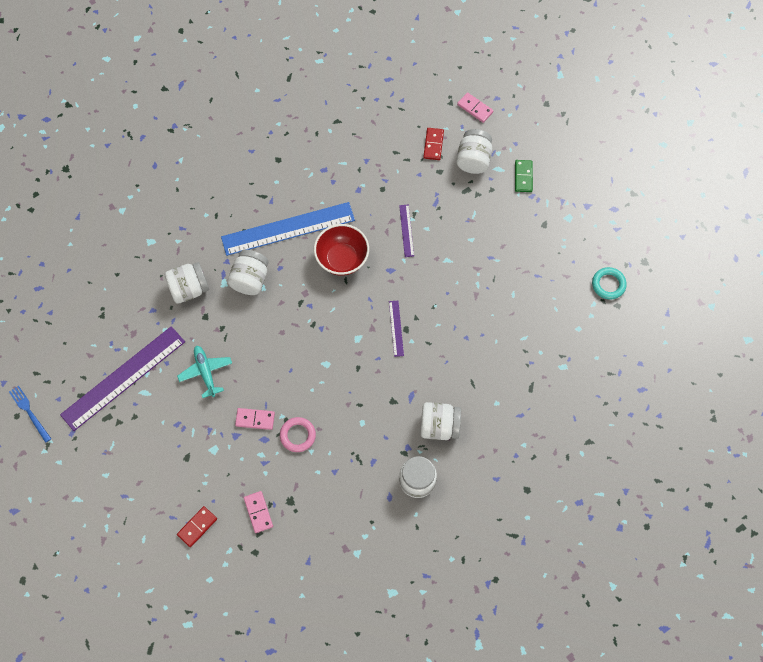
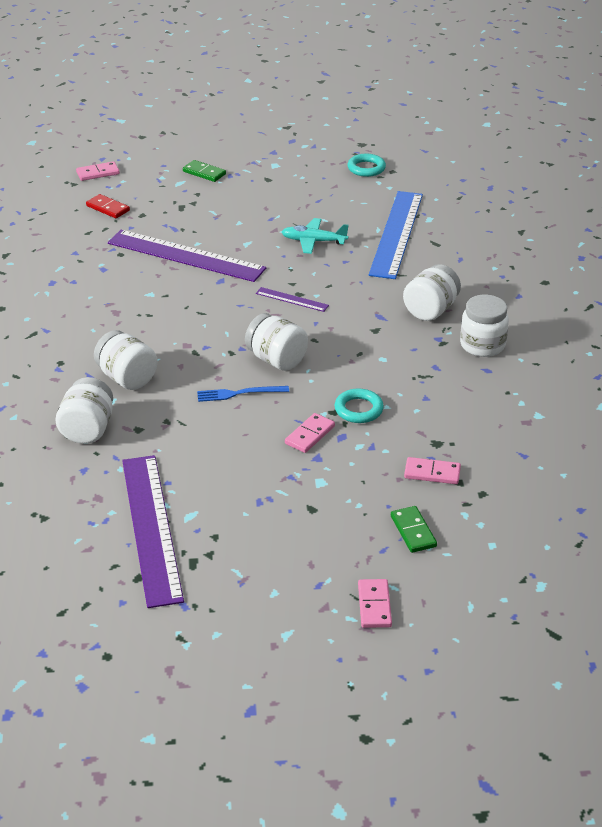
camera: 60 degrees left, 30 degrees down
blue fork [9,385,51,443] -> blue fork moved to [197,386,289,402]
turquoise plane [177,346,232,398] -> turquoise plane moved to [282,218,348,254]
red domino [177,506,217,547] -> green domino [391,506,437,553]
blue ruler [221,202,355,256] -> blue ruler moved to [369,191,423,279]
pink ring [280,417,316,452] -> turquoise ring [334,388,384,423]
red bowl [314,224,369,276] -> none
purple ruler [399,205,414,257] -> purple ruler [107,230,266,282], size x2.31
white jar [456,129,492,174] -> white jar moved to [245,313,308,371]
none -> pink domino [358,579,392,628]

